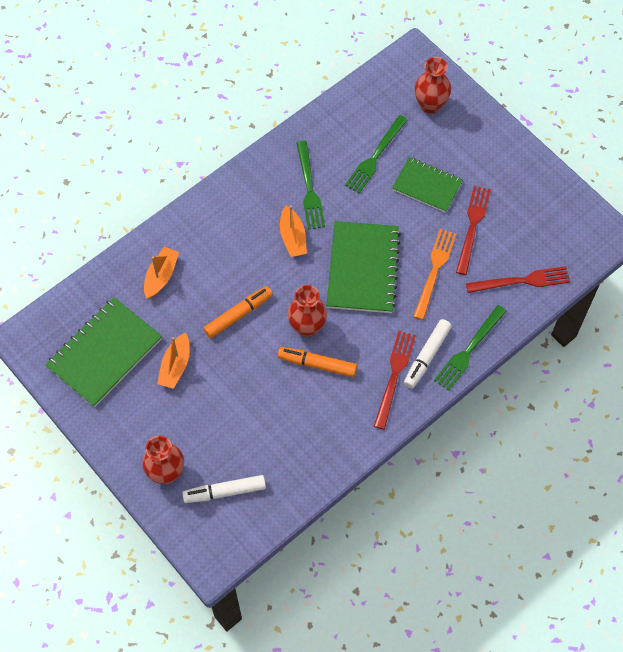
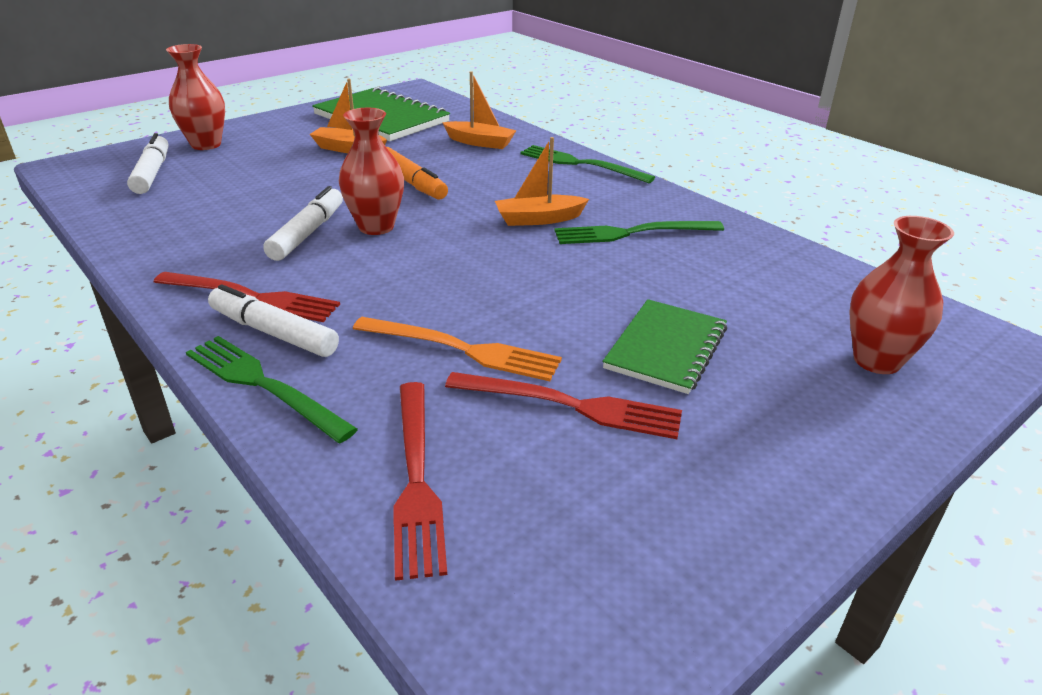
camera: 90 degrees right, 30 degrees down
orange marker [278,347,357,377] -> white marker [263,186,343,261]
green notebook [327,221,401,313] -> none
green fork [345,115,408,193] -> green fork moved to [520,145,655,183]

